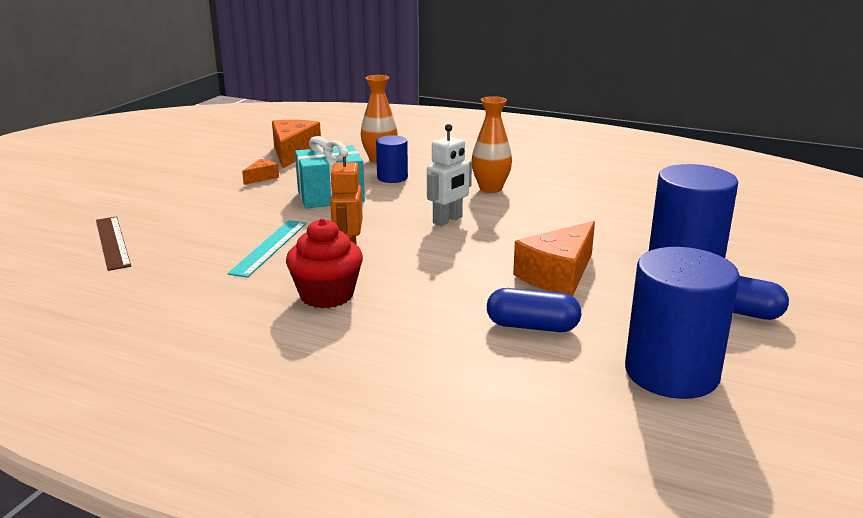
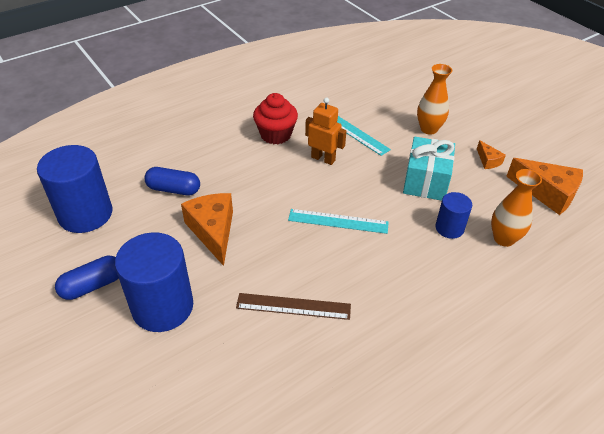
camera: 120 degrees right, 20 degrees up
brown ruler [96,217,131,271] -> brown ruler moved to [236,293,351,320]
white robot [427,124,472,226] -> turquoise ruler [288,209,389,234]
orange vase [471,96,512,193] -> orange vase moved to [417,64,452,135]
blue capsule [487,288,582,332] -> blue capsule turned 60 degrees clockwise [145,167,200,195]

